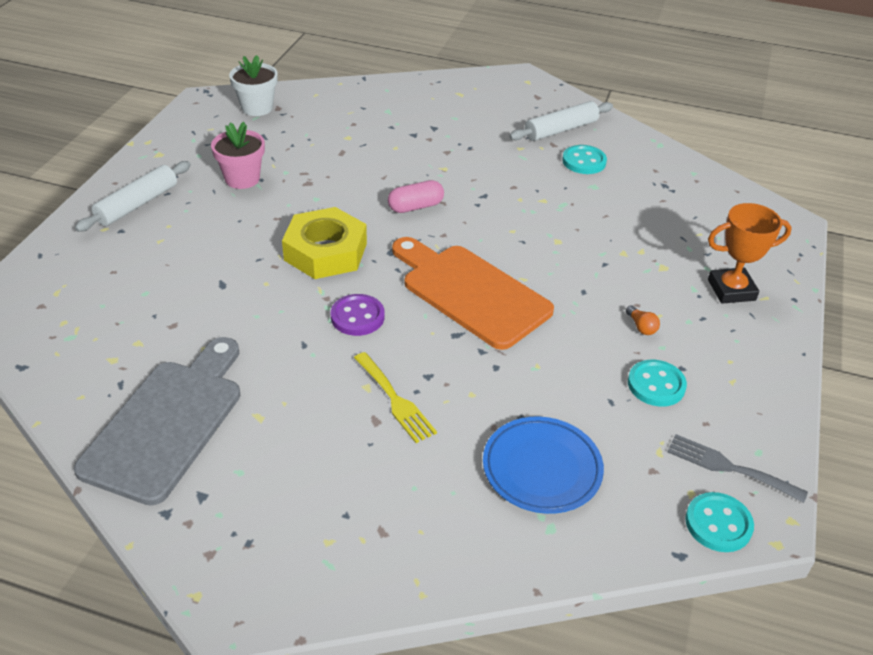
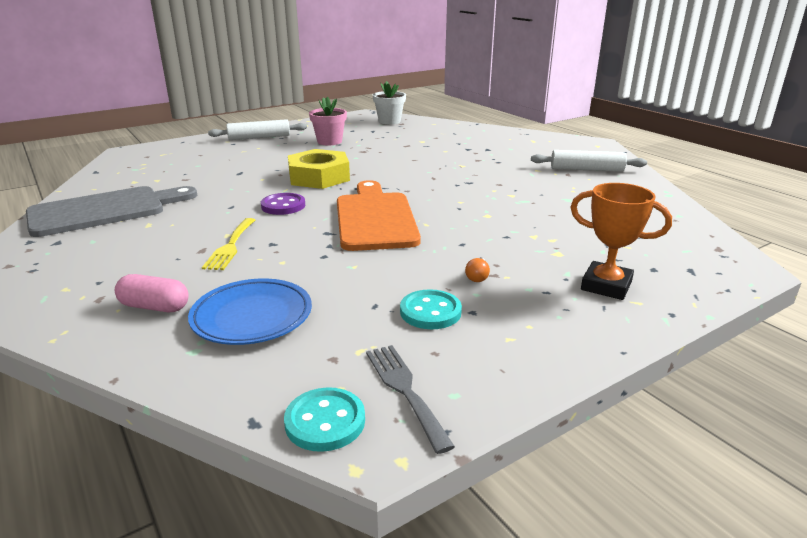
camera: 40 degrees right, 15 degrees down
pink capsule [388,180,444,213] -> pink capsule moved to [115,274,189,312]
turquoise button [562,145,607,174] -> none

